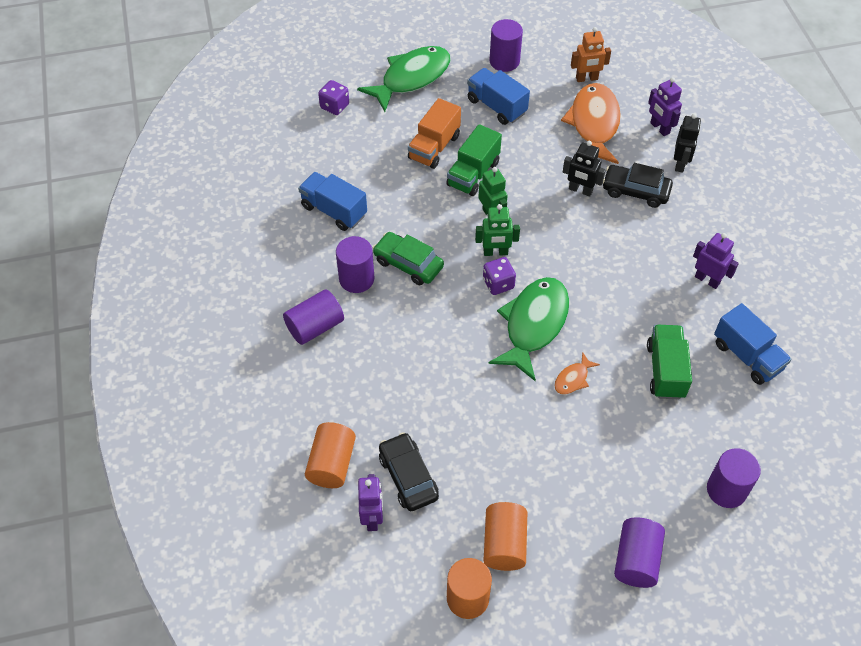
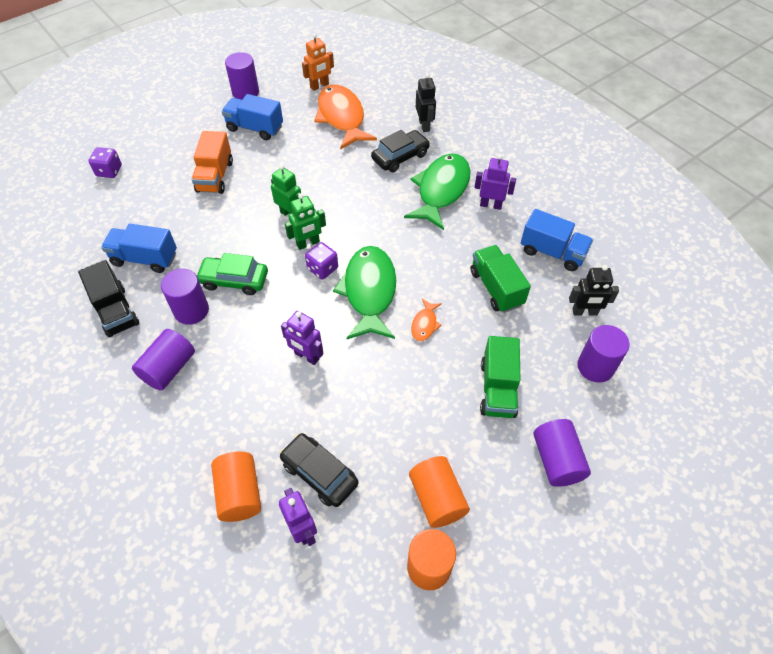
camera: 25 degrees left, 0 degrees up
green fish [357,46,450,112] -> green fish moved to [404,153,471,230]
green truck [446,124,502,196] -> green truck moved to [480,336,521,418]
black robot [563,141,606,197] -> black robot moved to [569,265,619,315]
black car [603,163,673,208] -> black car turned 150 degrees clockwise [371,130,430,172]
purple robot [648,77,682,136] -> purple robot moved to [281,311,324,365]
none -> black truck [78,260,140,337]

